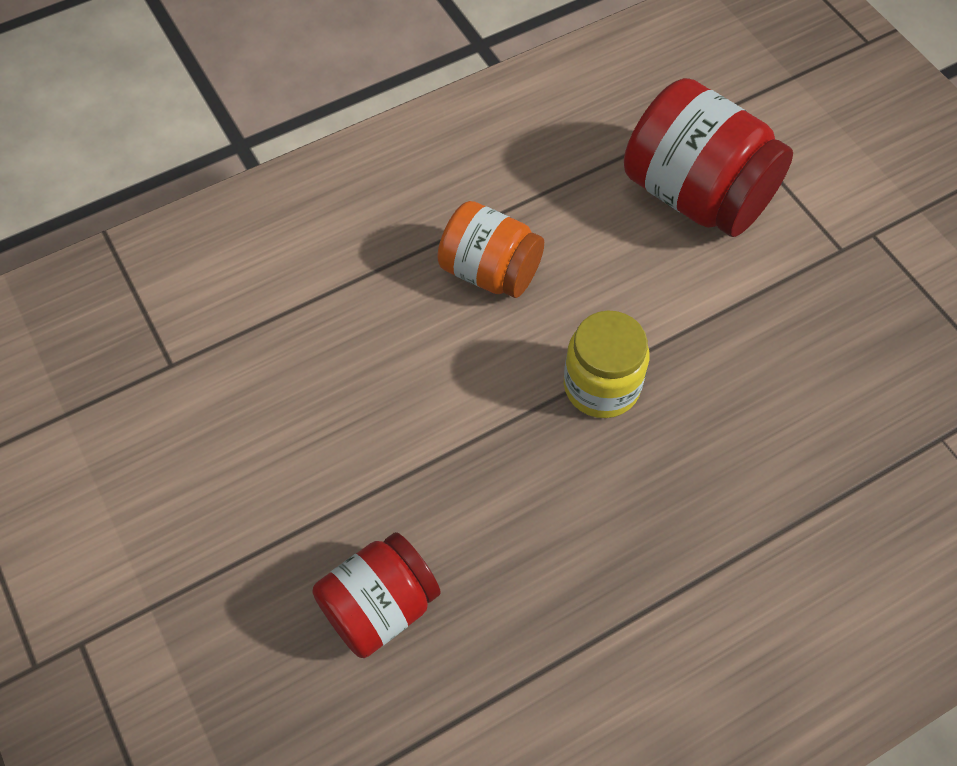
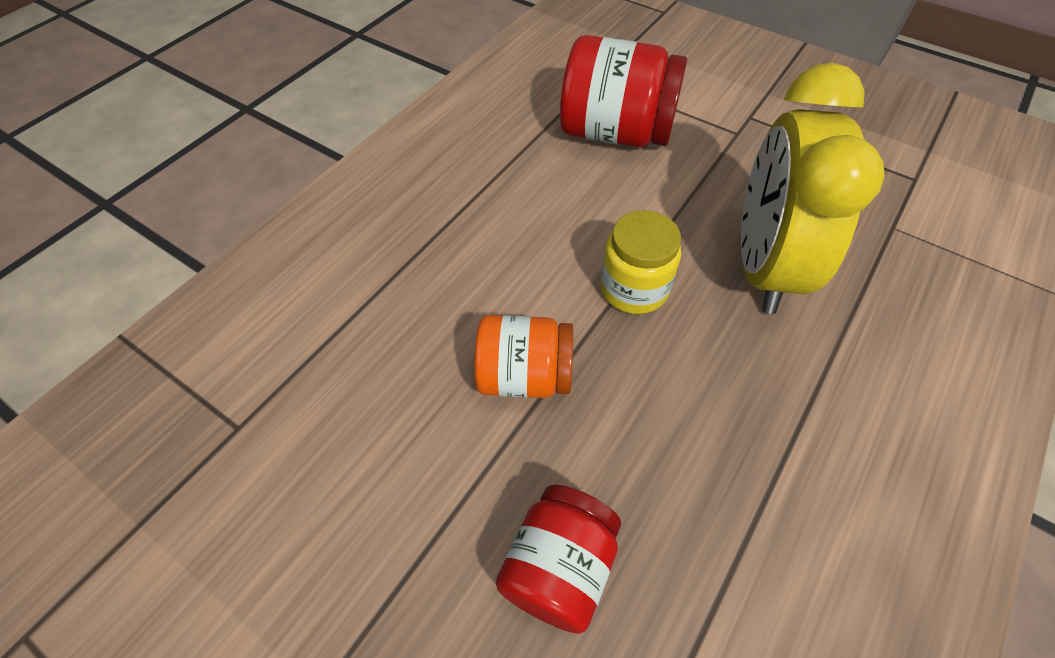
camera: 25 degrees left, 5 degrees down
orange jar [437,201,544,298] -> orange jar moved to [474,315,573,398]
none -> yellow clock [741,63,885,314]

